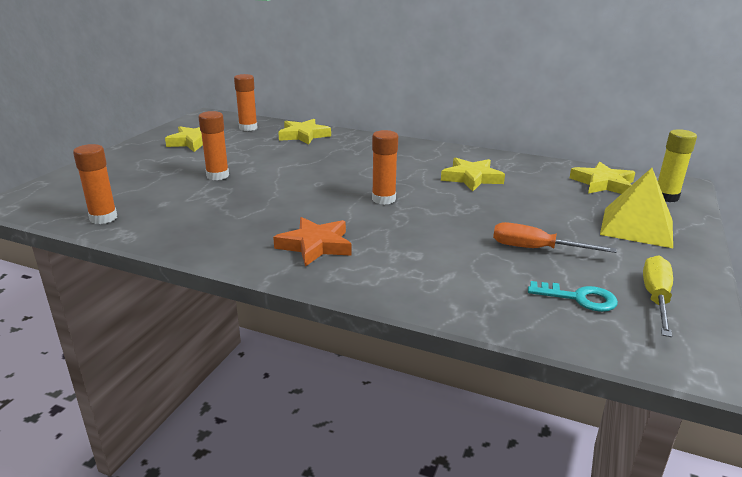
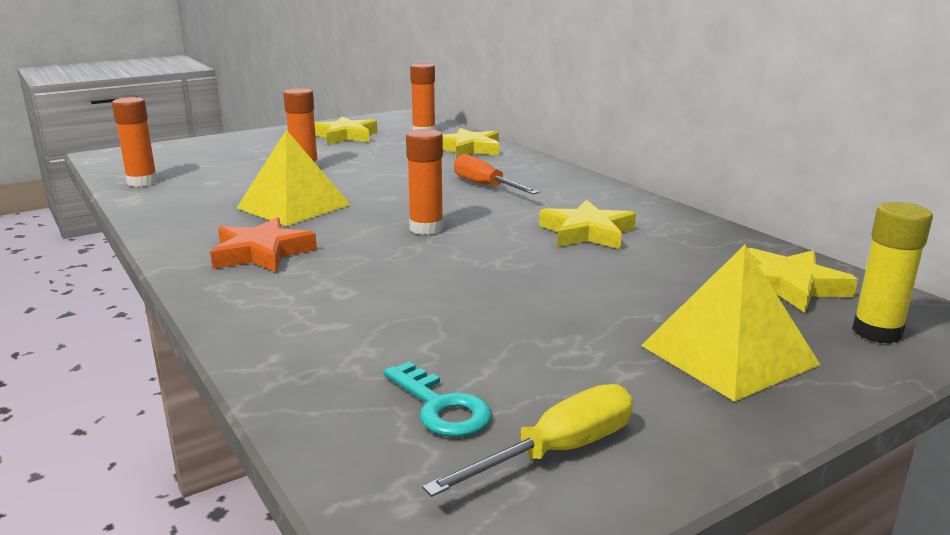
camera: 35 degrees right, 5 degrees down
orange screwdriver [493,222,617,253] -> orange screwdriver moved to [454,154,539,194]
none -> yellow pyramid [237,130,350,226]

